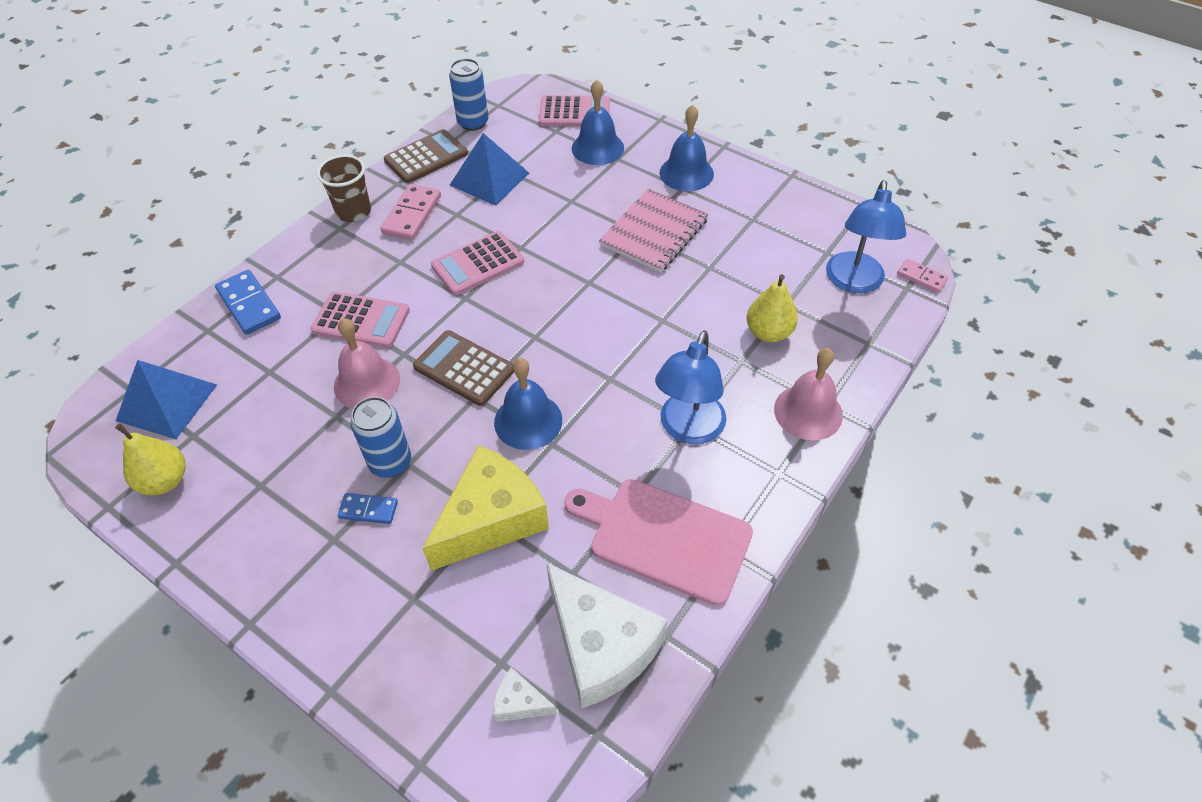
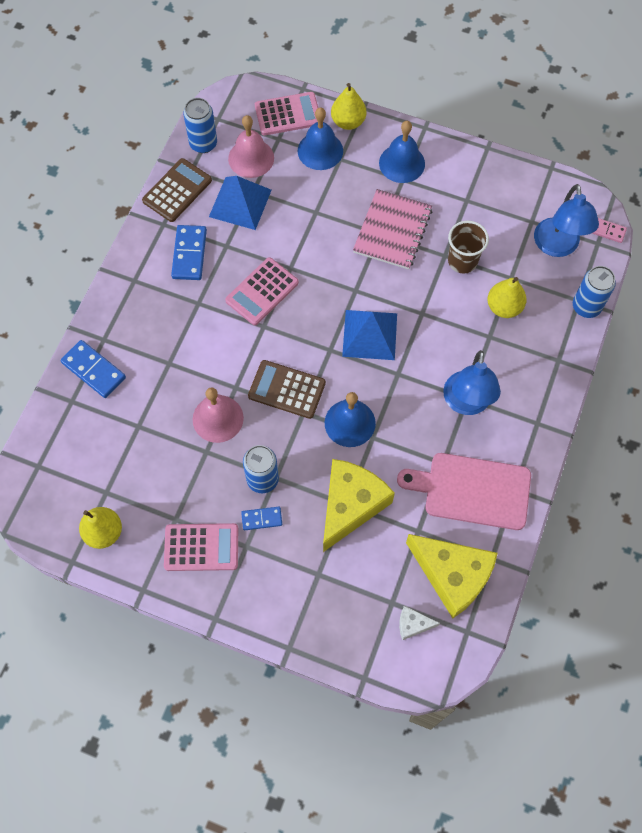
camera: 15 degrees left, 15 degrees up
blue pyramid [116,360,217,439] -> blue pyramid moved to [342,310,397,360]
pink calculator [311,292,410,348] -> pink calculator moved to [164,523,238,571]
brown cup [317,155,371,222] -> brown cup moved to [448,220,489,274]
pink domino [381,184,441,240] -> blue domino [171,225,207,280]
white cheese [546,563,668,709] -> yellow cheese [406,534,498,618]
pink bell [774,348,843,440] -> pink bell moved to [228,115,274,178]
none -> yellow pear [331,83,366,130]
none -> blue can [573,266,616,318]

